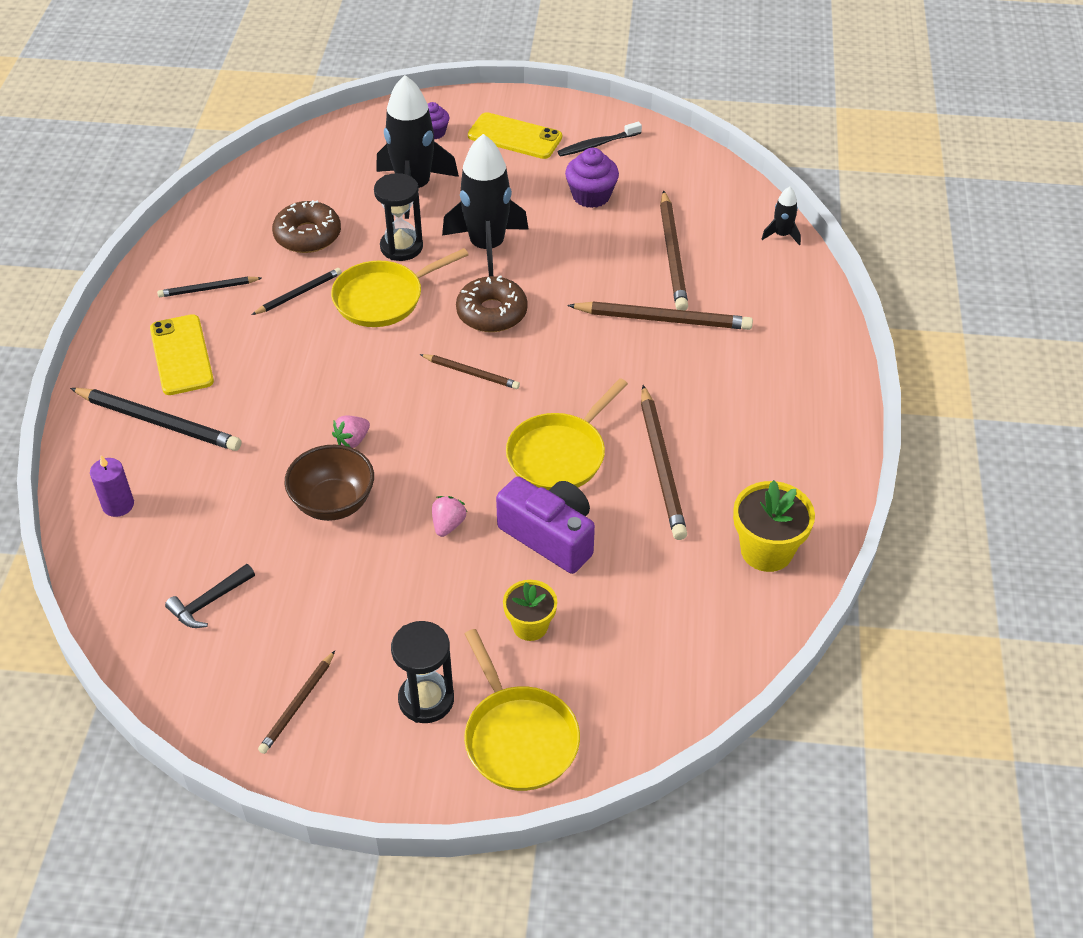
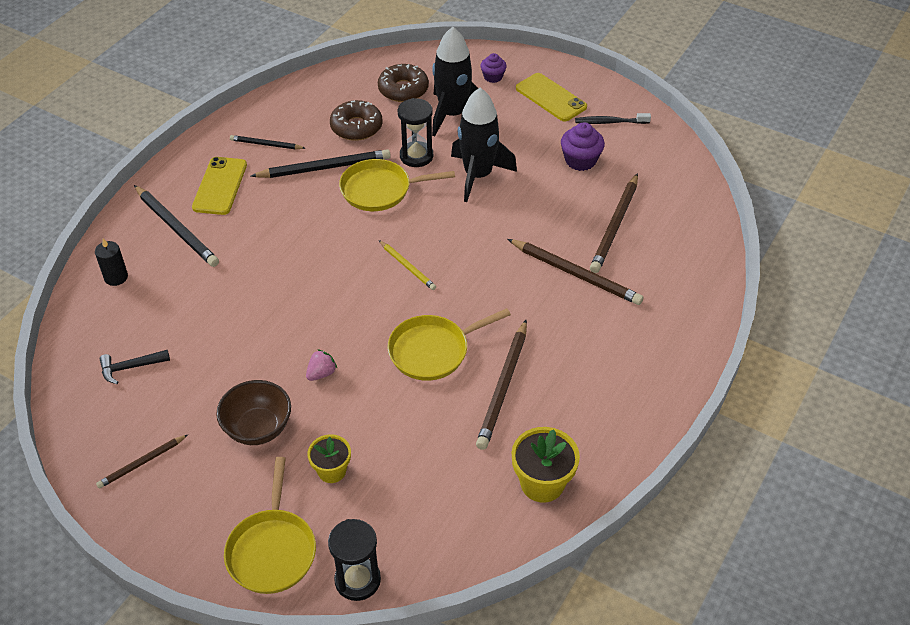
camera: 25 degrees right, 0 degrees up
purple candle [90,455,134,517] -> black candle [95,238,128,286]
black pencil [252,268,342,315] -> black pencil [251,149,391,178], size x1.75
brown bowl [284,445,374,521] -> brown bowl moved to [216,380,291,445]
pink strawberry [332,415,370,448] -> none
black hourglass [391,621,454,723] -> black hourglass moved to [328,519,381,601]
brown pencil [420,354,520,389] -> yellow pencil [379,240,436,290]
brown donut [456,275,528,332] -> brown donut moved to [378,64,429,102]
purple camera [496,476,595,574] -> none
black rocket [762,187,801,245] -> none

